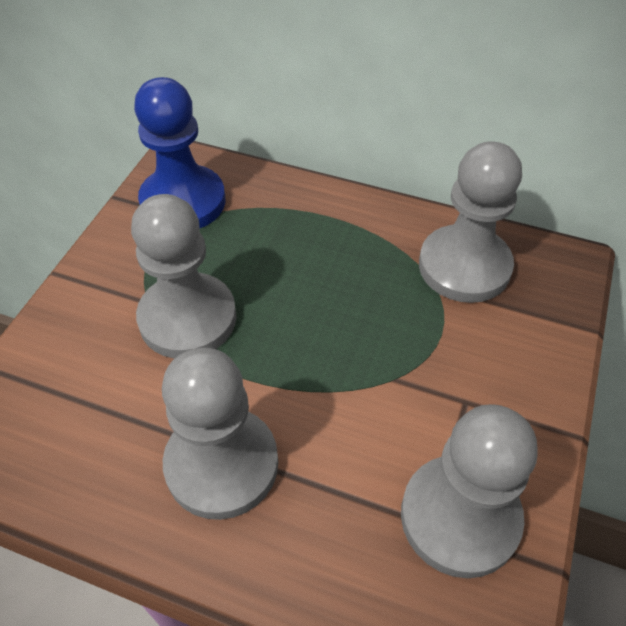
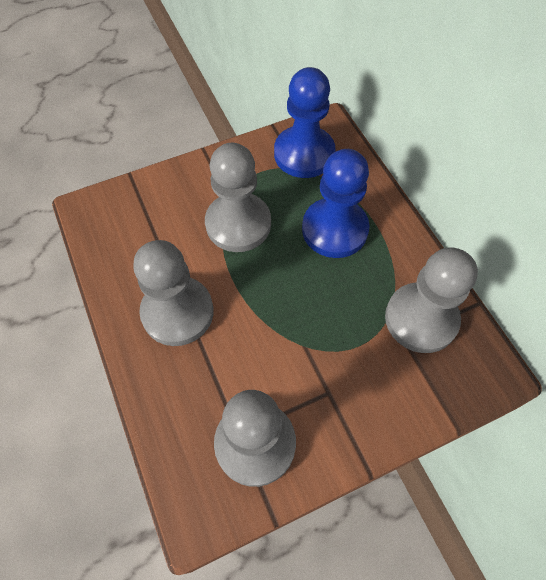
camera: 45 degrees right, 10 degrees up
none -> blue pawn [302,149,370,258]

